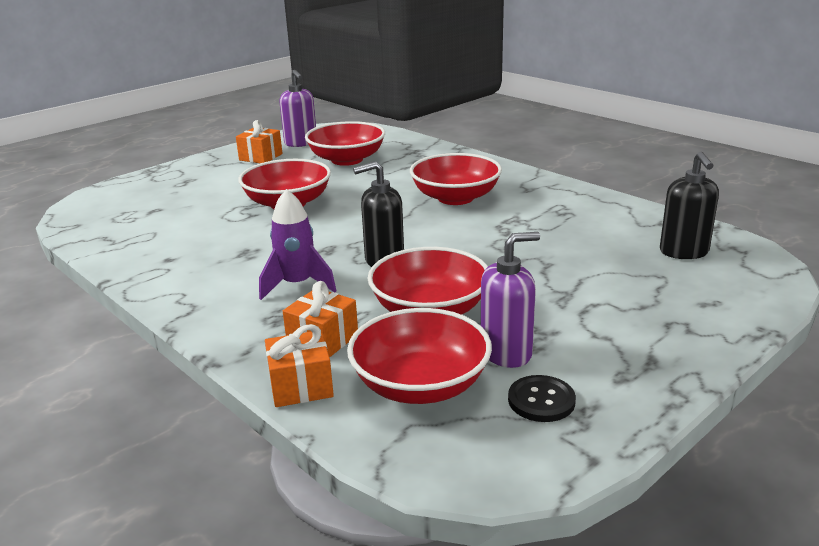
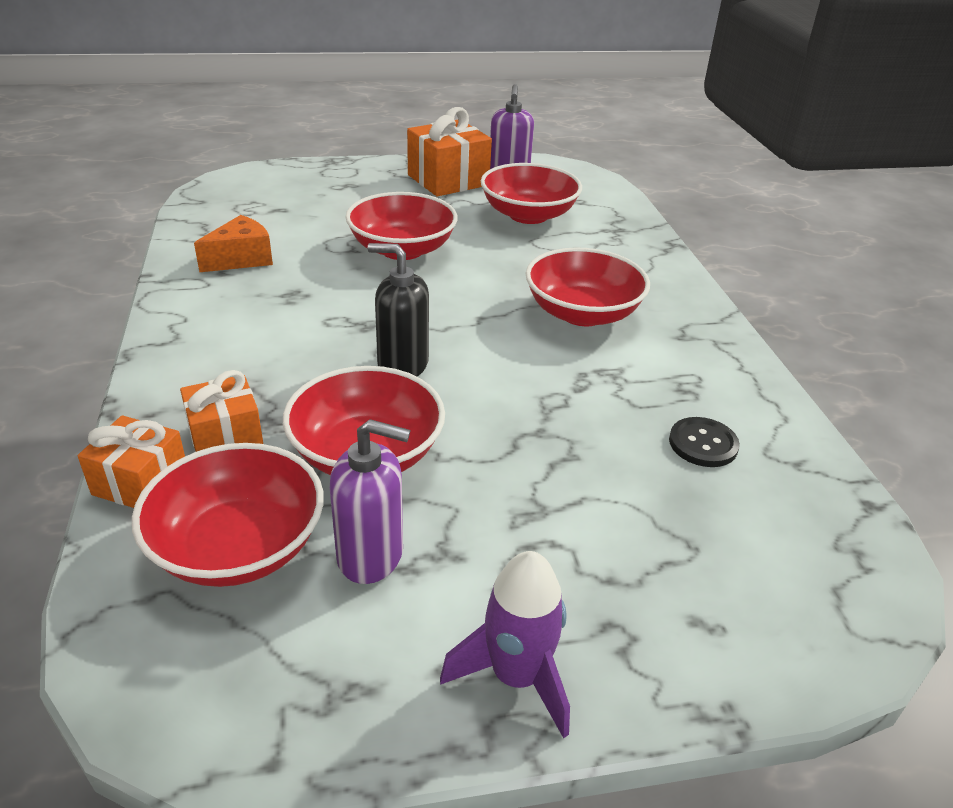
camera: 30 degrees right, 10 degrees up
orange gift [236,120,283,163] -> orange gift [407,107,492,197], size x1.60
purple rocket [259,189,336,300] -> purple rocket moved to [440,551,570,738]
black button [508,375,576,422] -> black button moved to [669,417,740,467]
black soap dispenser [660,152,719,259] -> none
none -> orange cheese [194,215,273,272]

